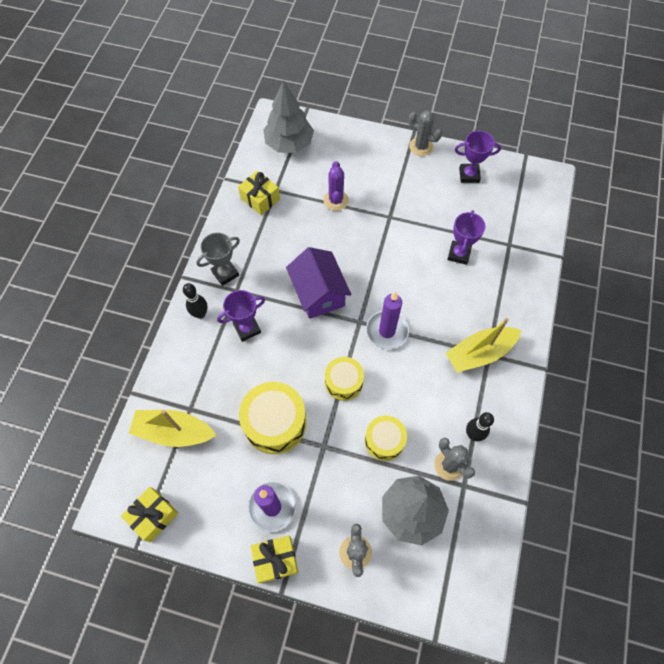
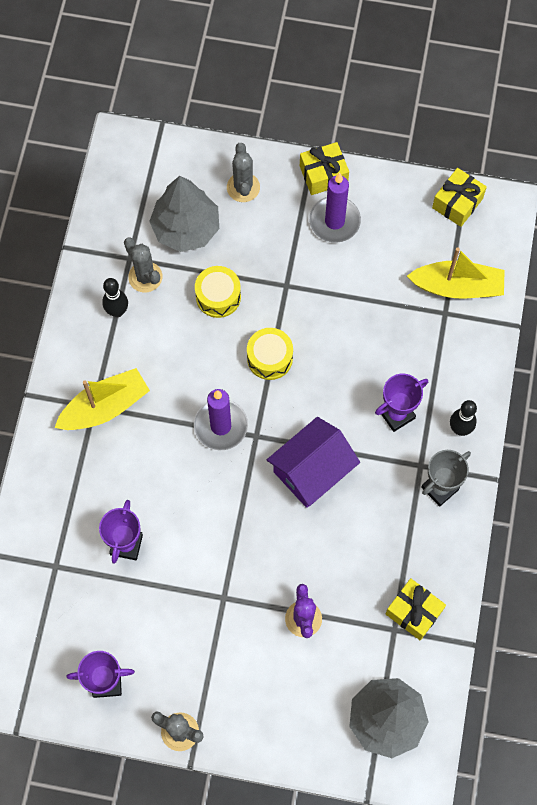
camera: 175 degrees right, 5 degrees up
yellow drum [239,382,307,454] -> none
purple house [286,247,351,319] -> purple house turned 75 degrees clockwise [267,417,360,508]

